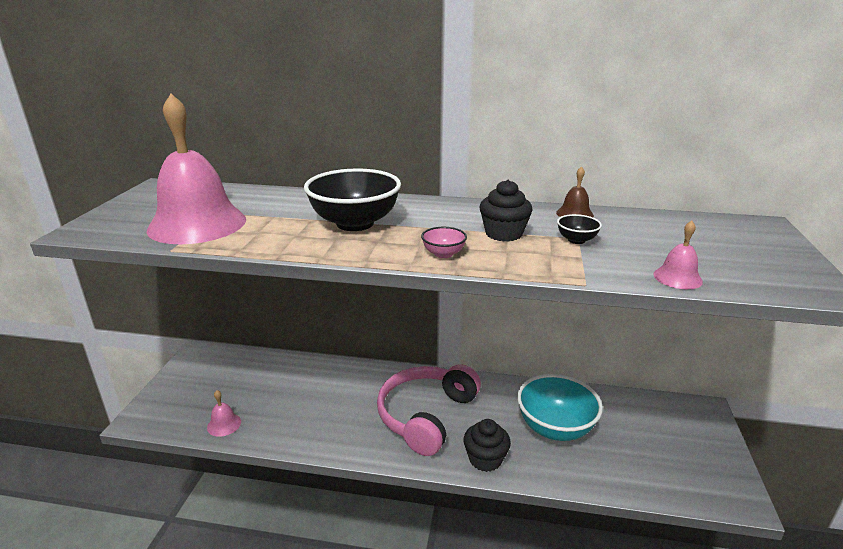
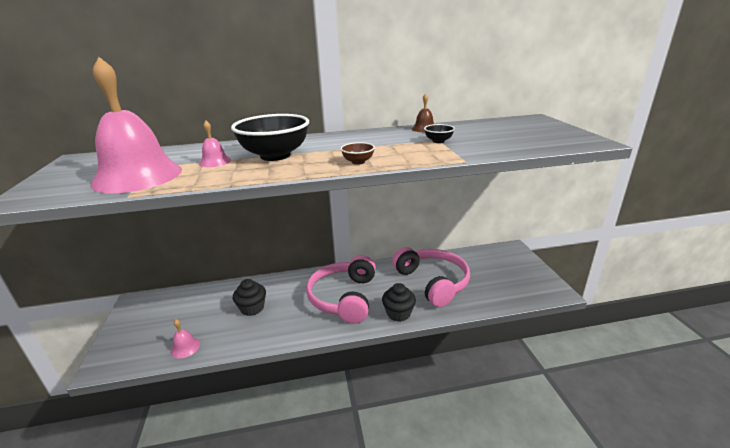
camera: 20 degrees left, 0 degrees up
pink bowl [421,227,467,258] -> brown bowl [340,142,375,165]
black cupcake [479,180,533,242] -> black cupcake moved to [233,279,266,316]
turquoise bowl [517,374,603,441] -> pink headphones [392,247,470,307]
pink bell [653,221,703,289] -> pink bell moved to [199,121,231,167]

